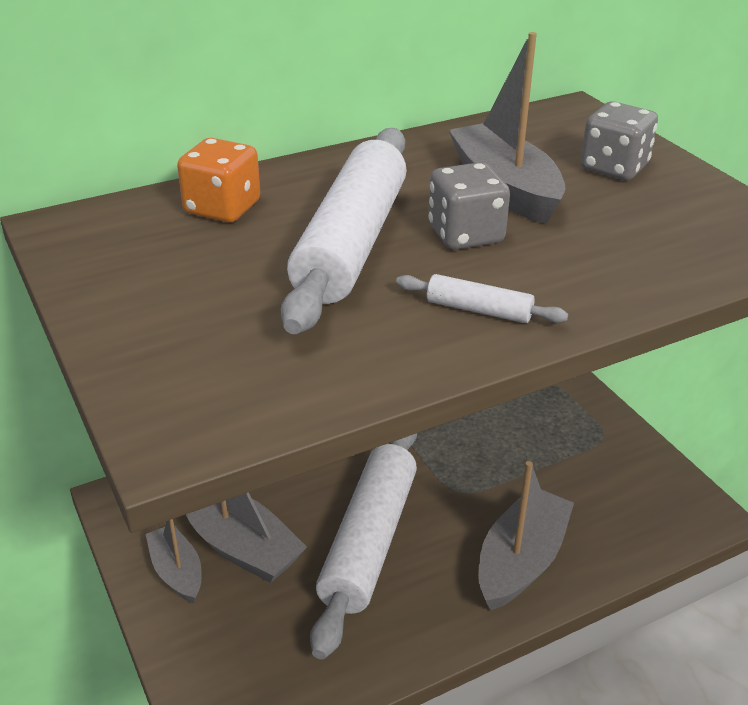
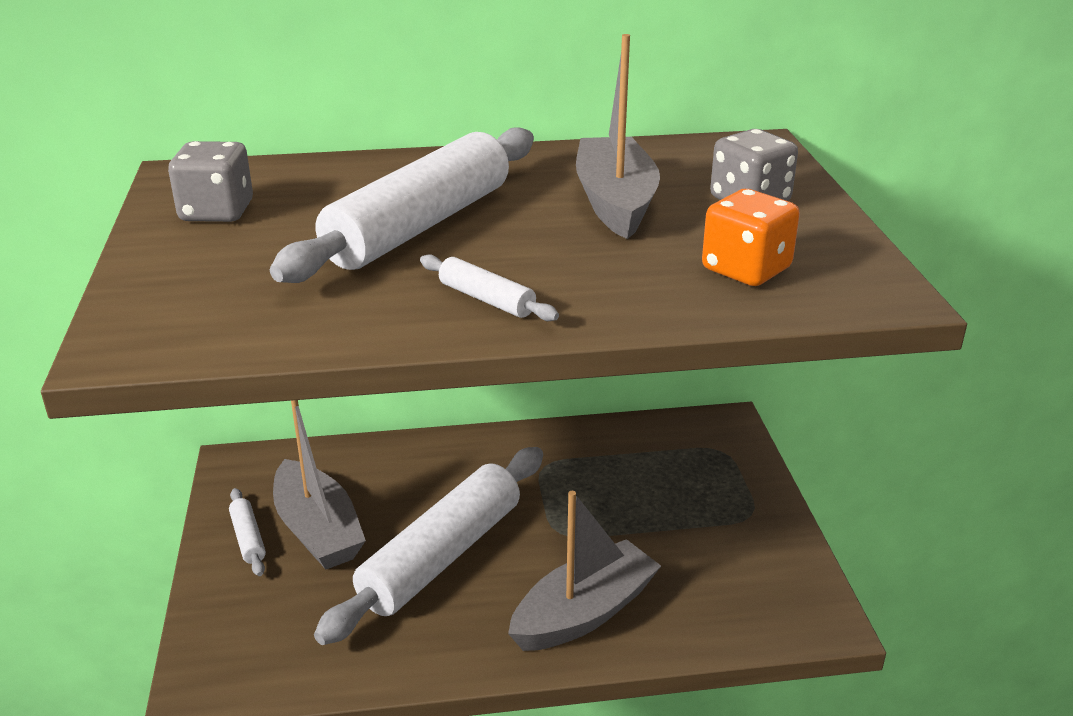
camera: 20 degrees right, 5 degrees down
grey boat [146,519,202,604] -> white rolling pin [229,488,266,576]
orange dice [177,138,260,222] -> orange dice moved to [702,189,800,286]
grey dice [428,162,510,250] -> grey dice moved to [168,141,253,222]

